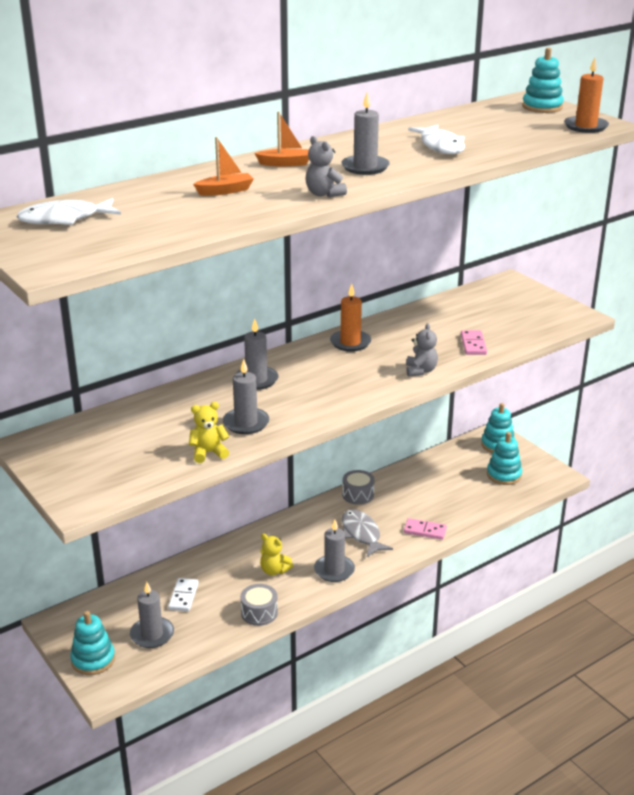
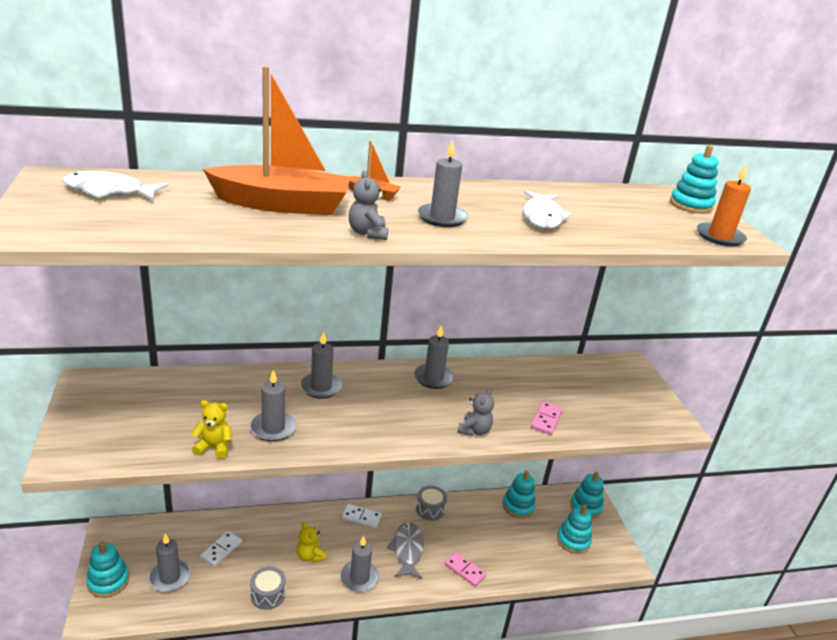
camera: 20 degrees right, 0 degrees up
orange boat [193,137,254,196] -> orange boat [203,66,351,215], size x2.31
orange candle [330,284,371,352] -> grey candle [414,325,454,389]
none -> white domino [342,504,382,528]
none -> turquoise stacking toy [503,471,536,519]

